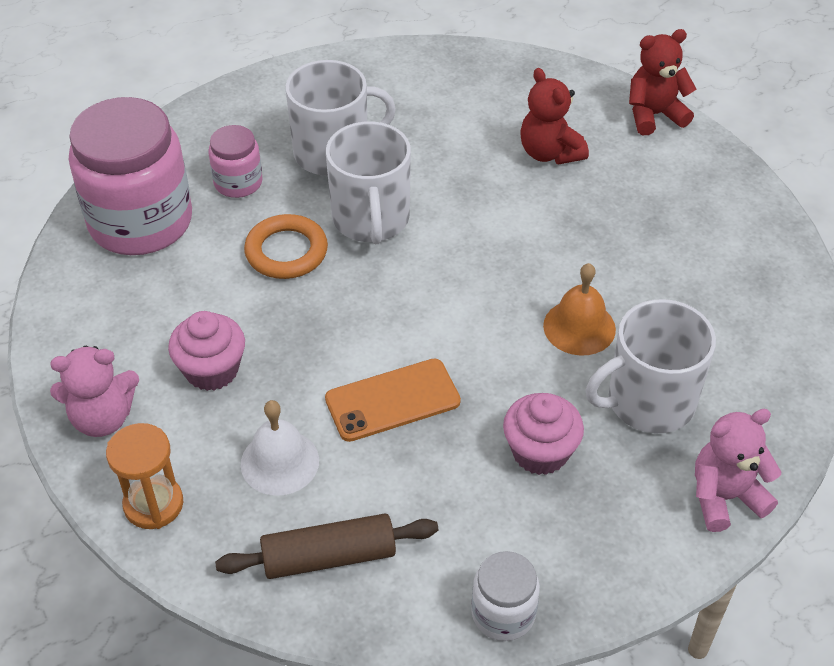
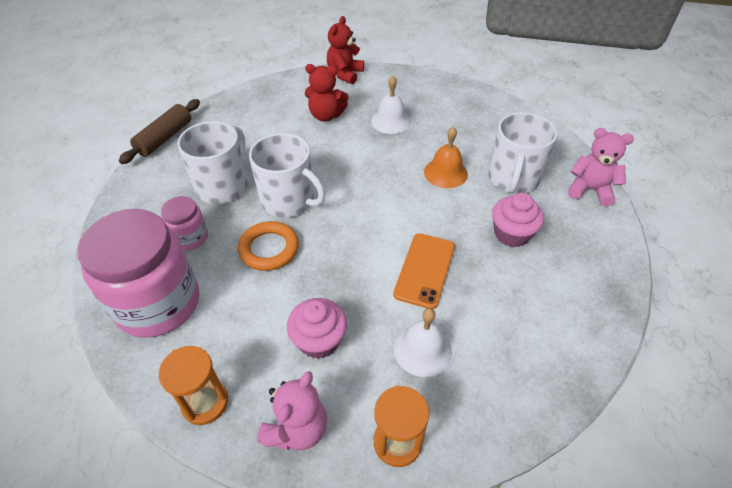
camera: 50 degrees left, 0 degrees up
brown rolling pin [215,514,438,579] -> brown rolling pin moved to [119,99,200,164]
white jar [472,551,540,641] -> none
pink teddy bear [695,409,781,532] -> pink teddy bear turned 90 degrees clockwise [568,128,634,206]
none -> orange hourglass [159,346,228,425]
none -> white bell [371,76,411,134]

